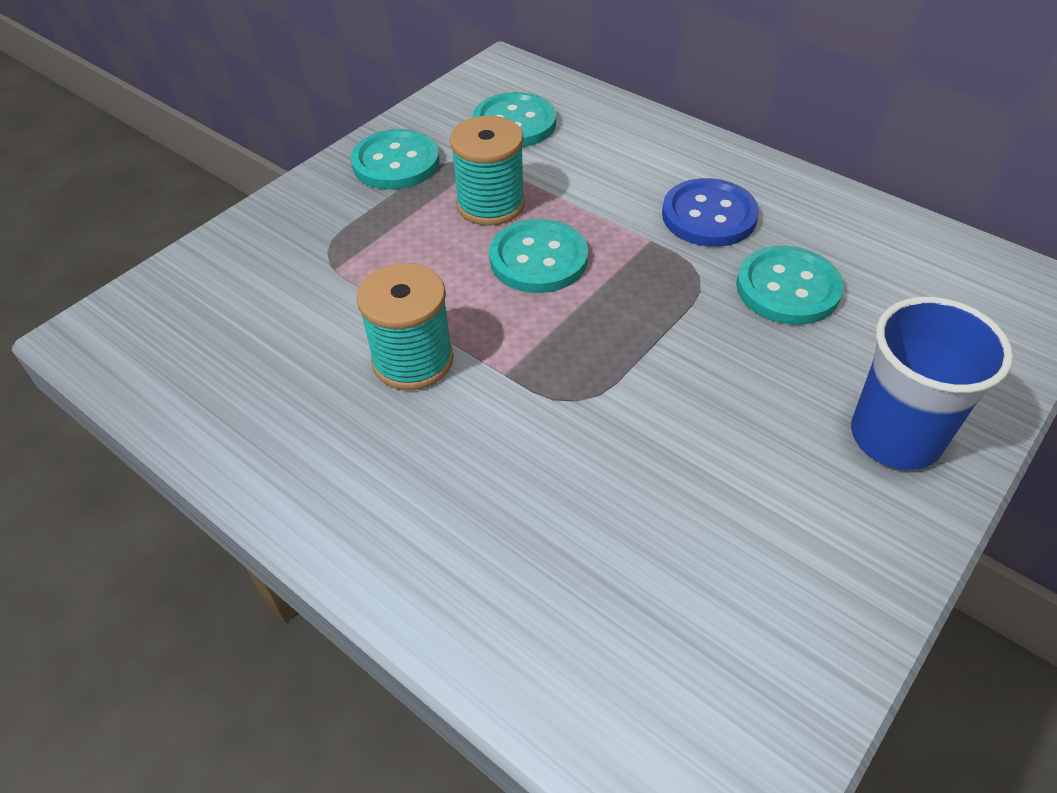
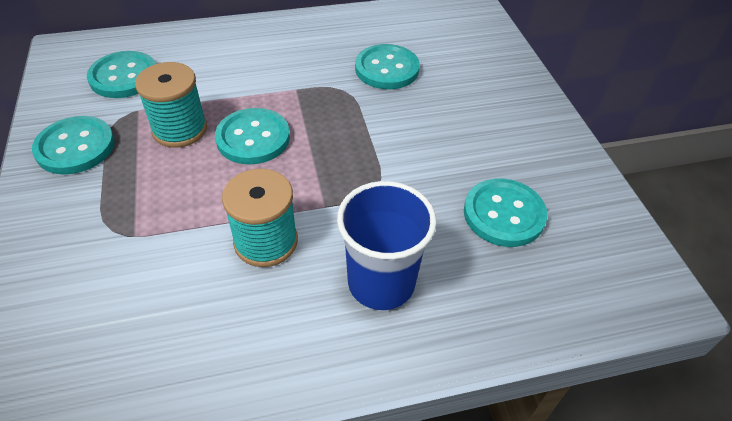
camera: 55 degrees left, 0 degrees up
blue button [662,178,759,247] -> none
blue cup [851,297,1013,470] -> blue cup moved to [337,181,437,310]
none -> turquoise button [464,179,547,247]

